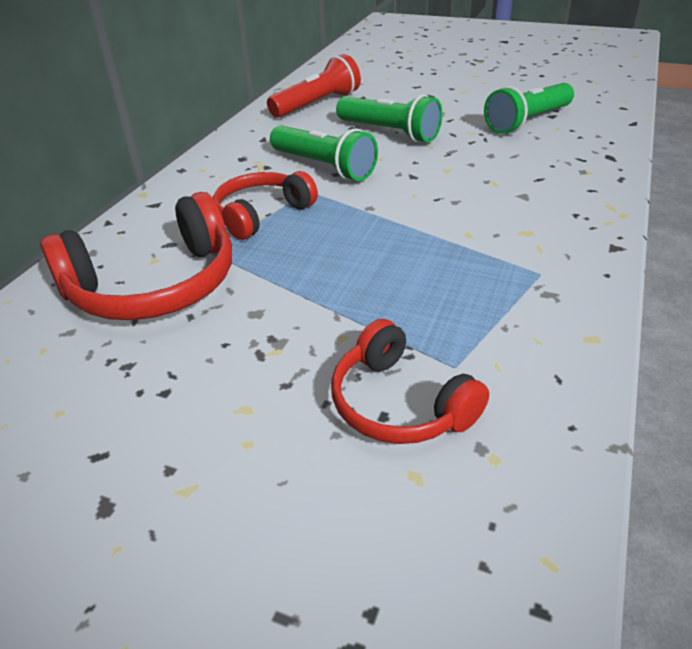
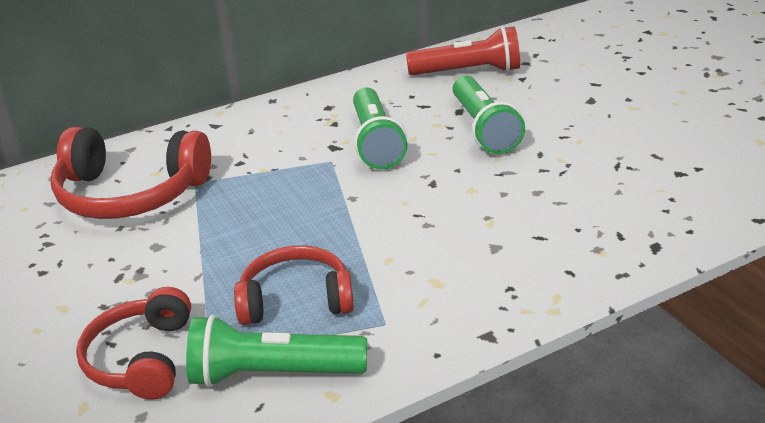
camera: 40 degrees right, 5 degrees down
red headphones [213,171,318,240] -> red headphones moved to [234,245,354,325]
green flashlight [484,83,574,134] -> green flashlight moved to [186,315,367,387]

